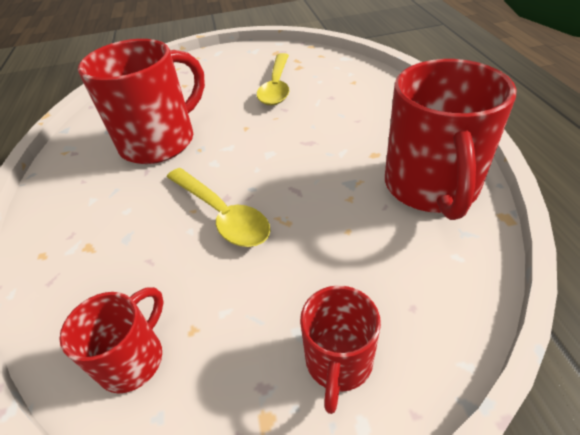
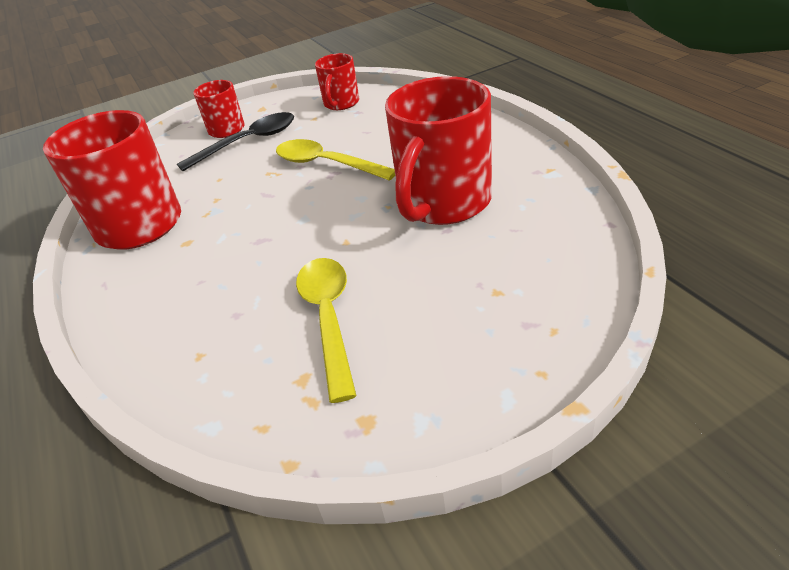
camera: 165 degrees right, 5 degrees down
none -> black spoon [177,112,294,171]

